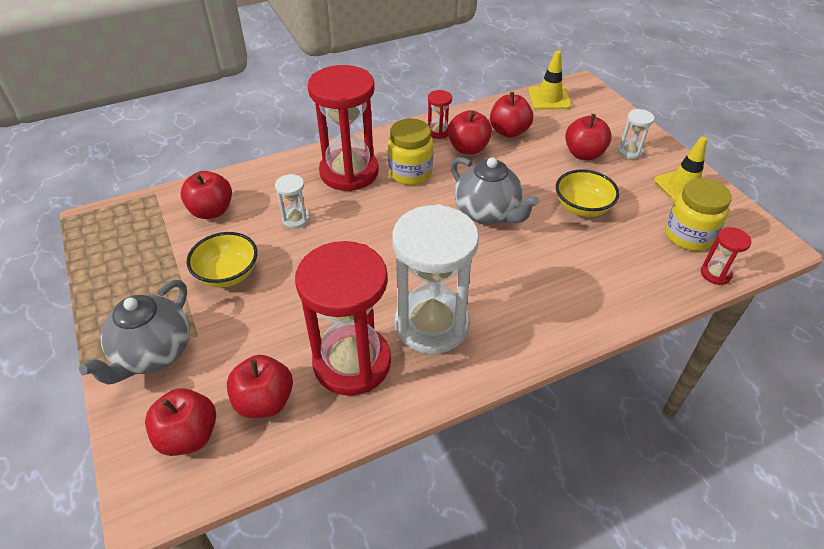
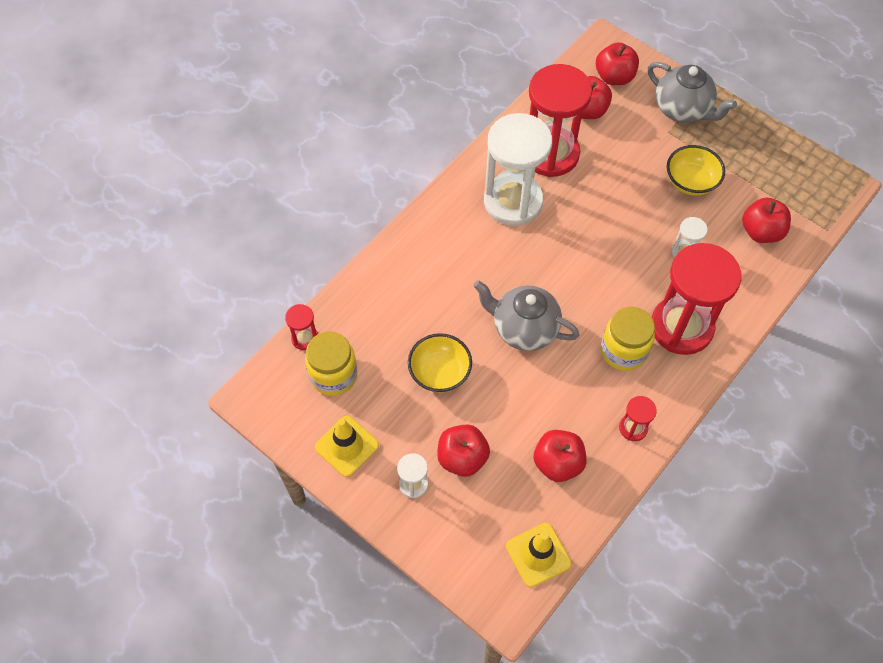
camera: 155 degrees right, 15 degrees up
grey teapot [79,280,190,385] -> grey teapot turned 135 degrees clockwise [648,62,737,123]
red apple [448,110,492,154] -> none

